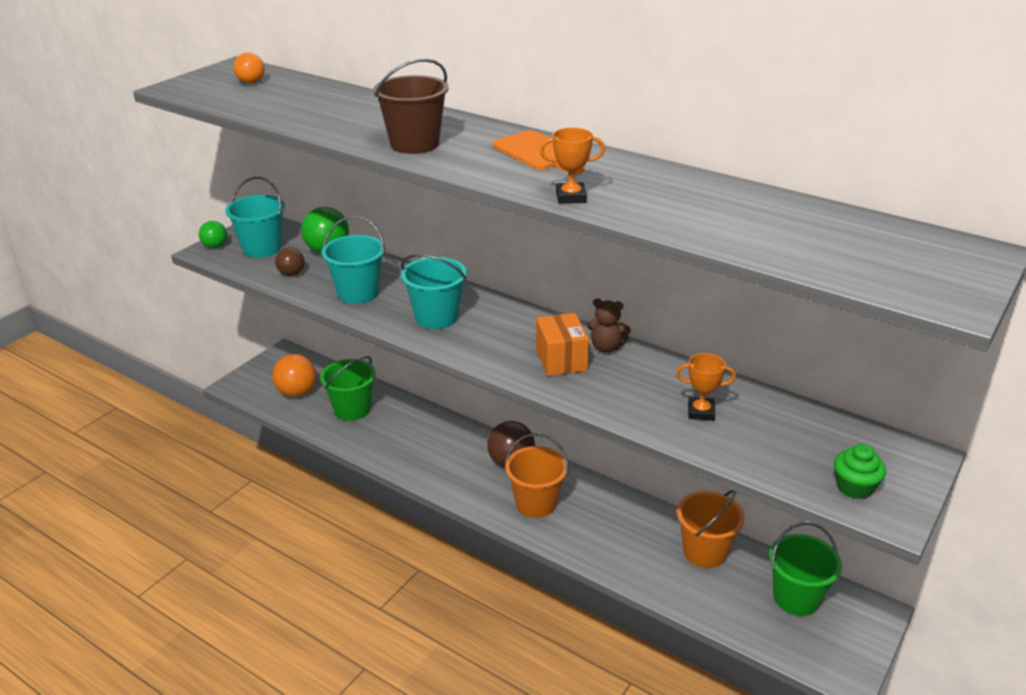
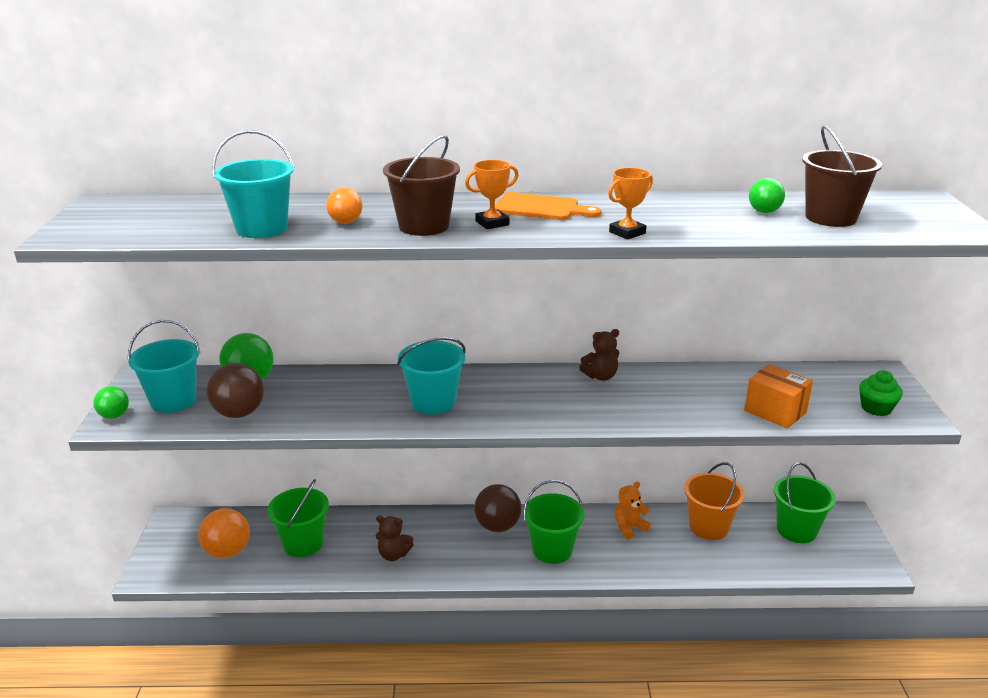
camera: 35 degrees left, 5 degrees down
orange ball [233,52,265,84] -> orange ball moved to [326,187,363,224]
brown ball [275,247,305,276] -> brown ball [207,363,264,418], size x1.69
turquoise bucket [321,216,385,304] -> turquoise bucket moved to [212,130,294,238]
orange bucket [505,433,568,518] -> green bucket [523,480,584,564]
orange box [536,313,589,376] -> orange box moved to [744,364,813,429]
orange trophy [676,353,736,421] -> orange trophy moved to [465,160,519,229]
none -> brown teddy bear [376,516,414,561]
none -> orange teddy bear [615,481,651,540]
none -> green ball [749,178,785,213]
none -> brown bucket [802,125,882,227]

